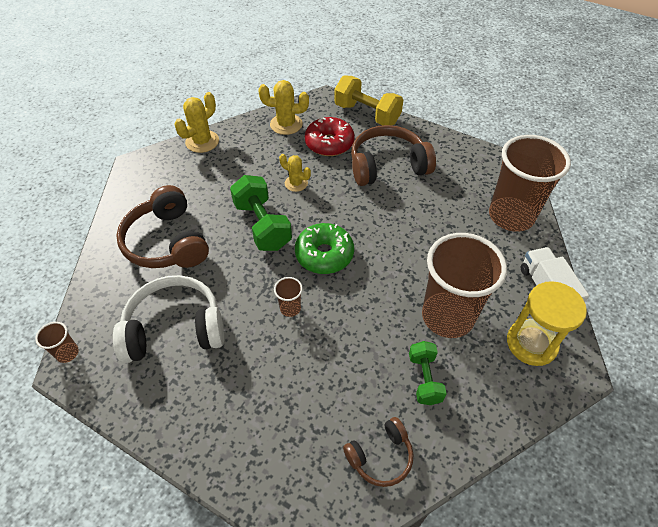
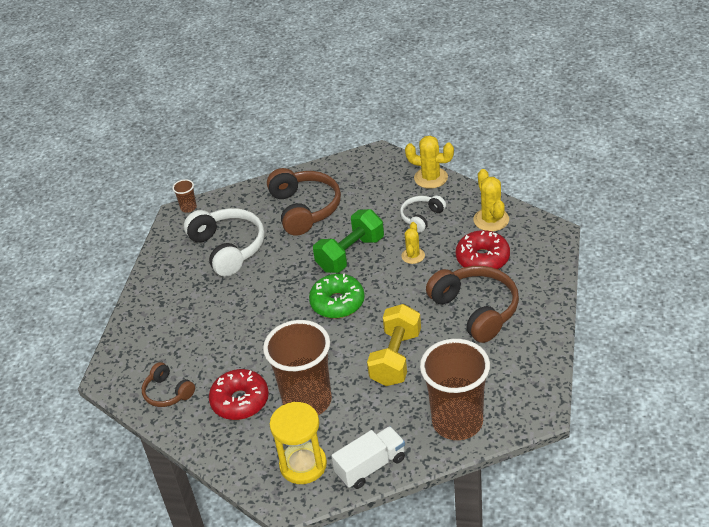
camera: 75 degrees right, 10 degrees down
brown headphones [116,185,209,268] -> brown headphones turned 120 degrees clockwise [267,168,341,236]
brown cup [274,277,303,317] -> none
yellow dumbbell [334,75,403,126] -> yellow dumbbell moved to [367,304,421,386]
green dumbbell [409,341,447,405] -> red donut [209,369,269,420]
none -> white headphones [400,195,446,233]

